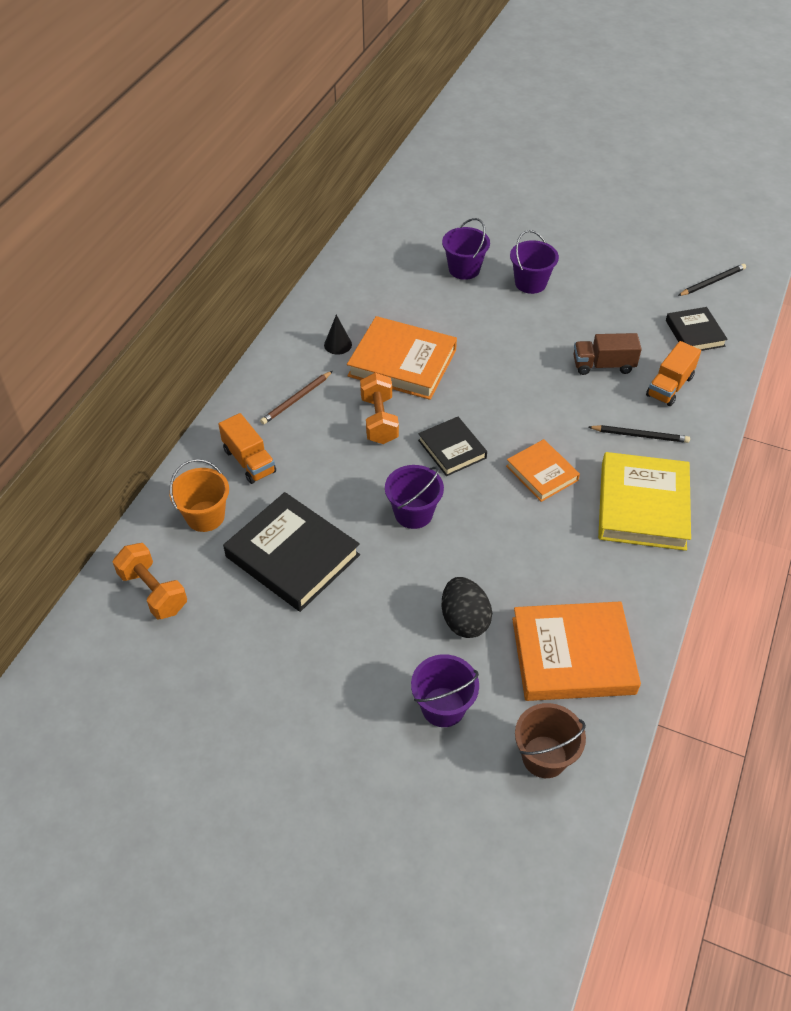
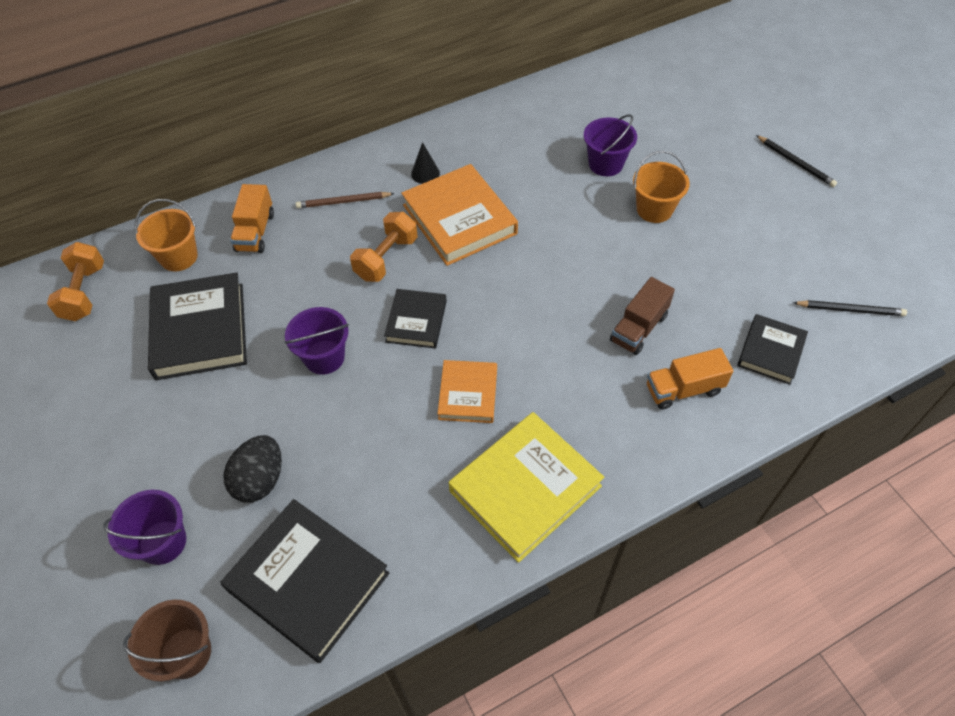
camera: 40 degrees right, 5 degrees up
purple bucket [510,230,559,294] -> orange bucket [633,151,690,223]
orange book [512,601,641,701] -> black book [220,499,389,663]
brown truck [573,333,642,375] -> brown truck turned 90 degrees counterclockwise [610,277,675,355]
black pencil [589,425,690,443] -> black pencil moved to [756,135,837,187]

